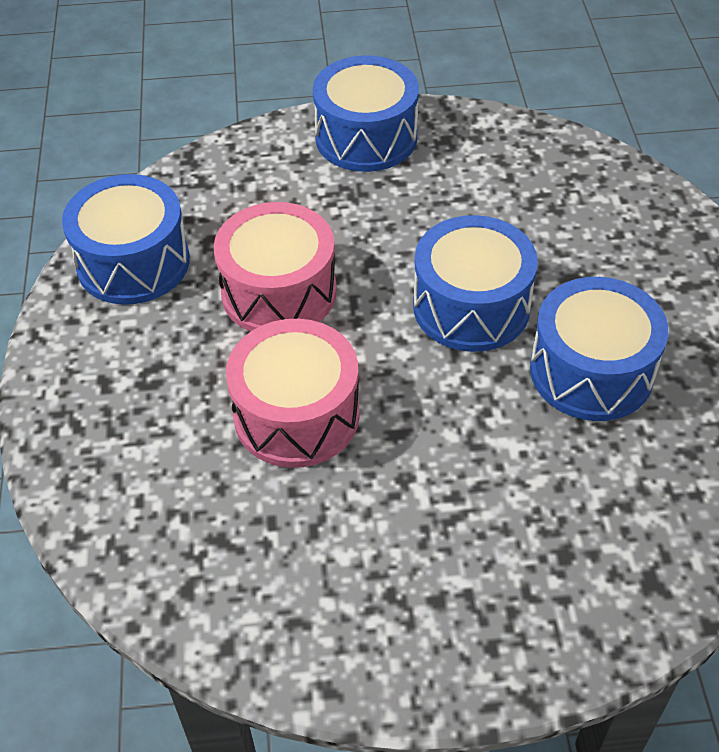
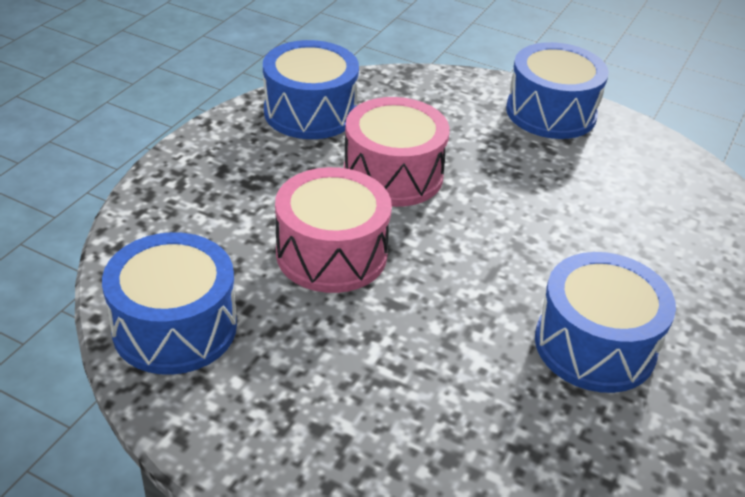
camera: 30 degrees right, 10 degrees down
blue drum [413,215,538,352] -> blue drum moved to [102,232,237,375]

